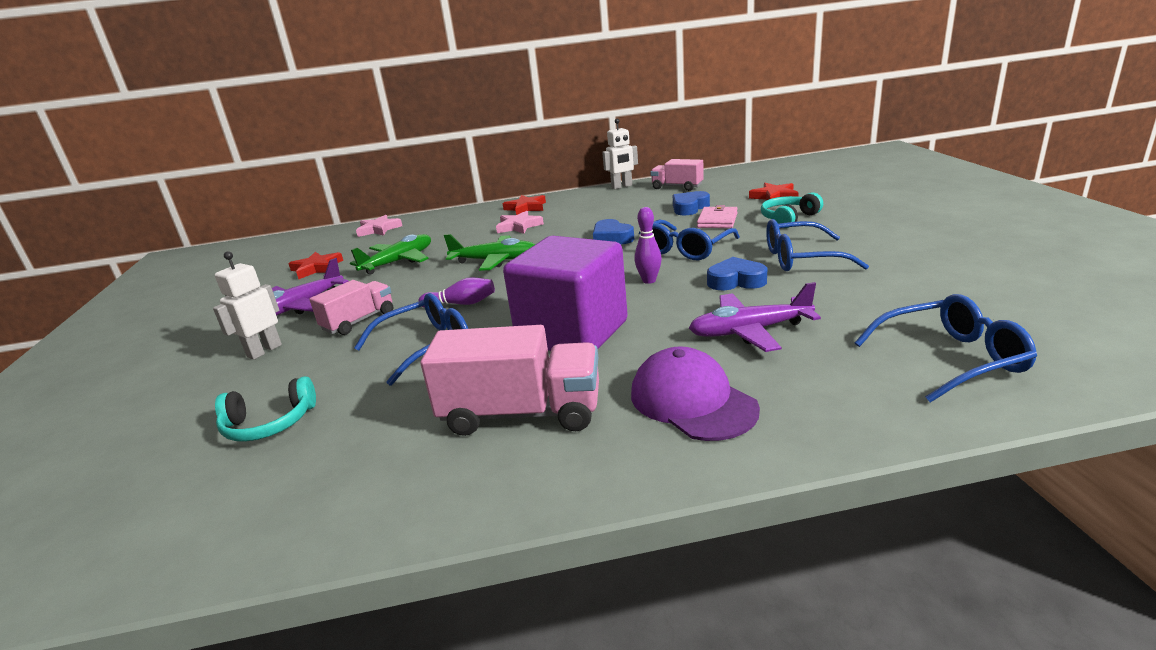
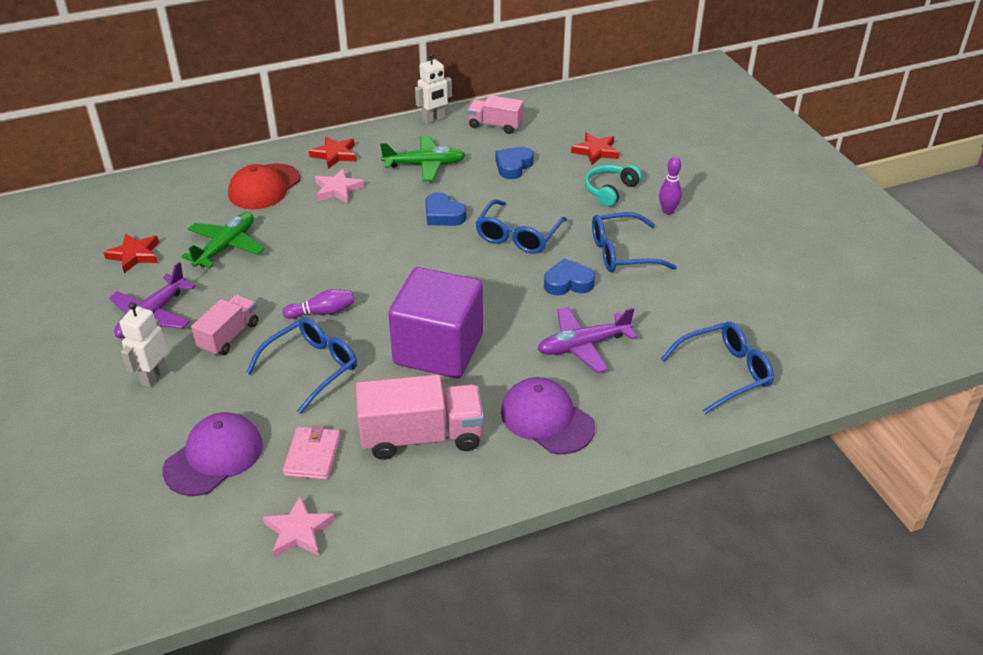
camera: 15 degrees left, 15 degrees up
turquoise headphones [215,376,316,441] -> purple cap [162,412,263,496]
pink star [356,215,402,237] -> pink star moved to [263,495,335,558]
green plane [444,234,535,271] -> green plane moved to [380,136,465,181]
purple bowling pin [635,207,662,284] -> purple bowling pin moved to [659,157,682,215]
pink wallet [697,205,738,228] -> pink wallet moved to [283,425,341,480]
none -> red cap [228,163,300,209]

